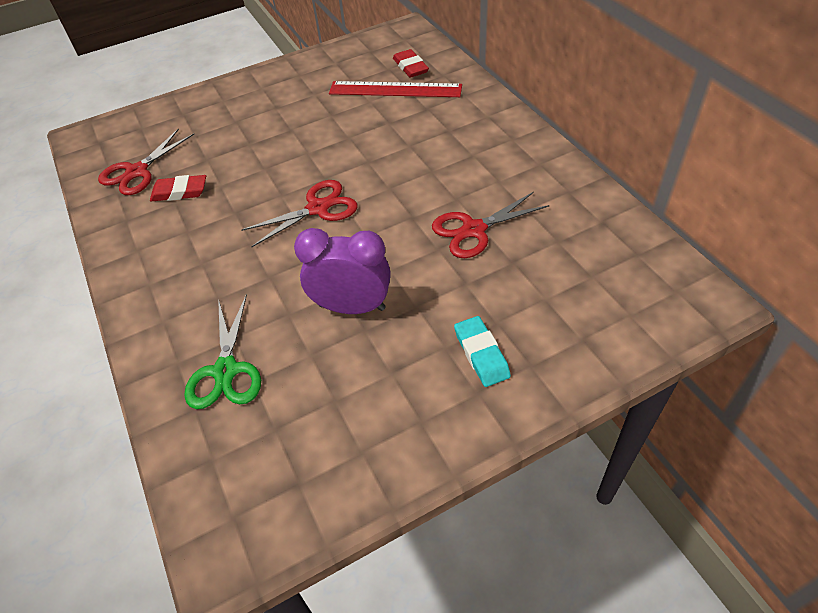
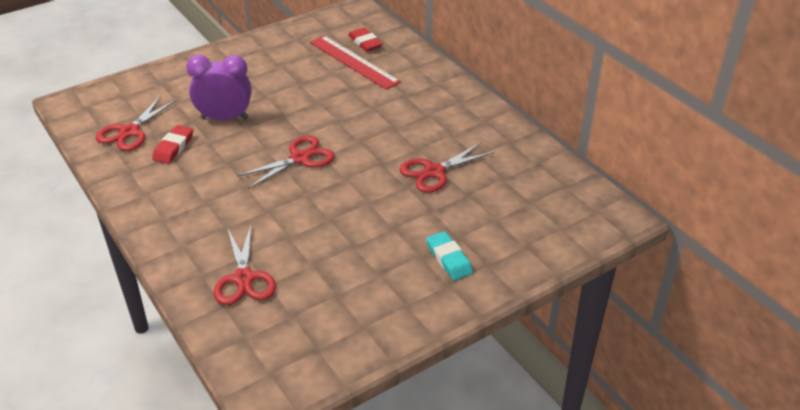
camera: 10 degrees left, 10 degrees down
red eraser [150,175,206,201] -> red eraser turned 60 degrees counterclockwise [152,125,193,164]
green scissors [184,294,261,409] -> red scissors [214,225,276,305]
purple clock [294,228,391,314] -> purple clock moved to [186,54,252,121]
red ruler [329,81,462,97] -> red ruler turned 45 degrees clockwise [310,36,401,90]

